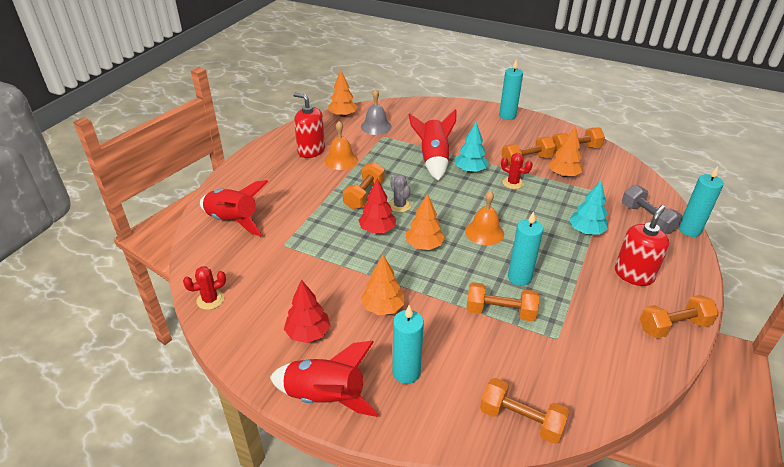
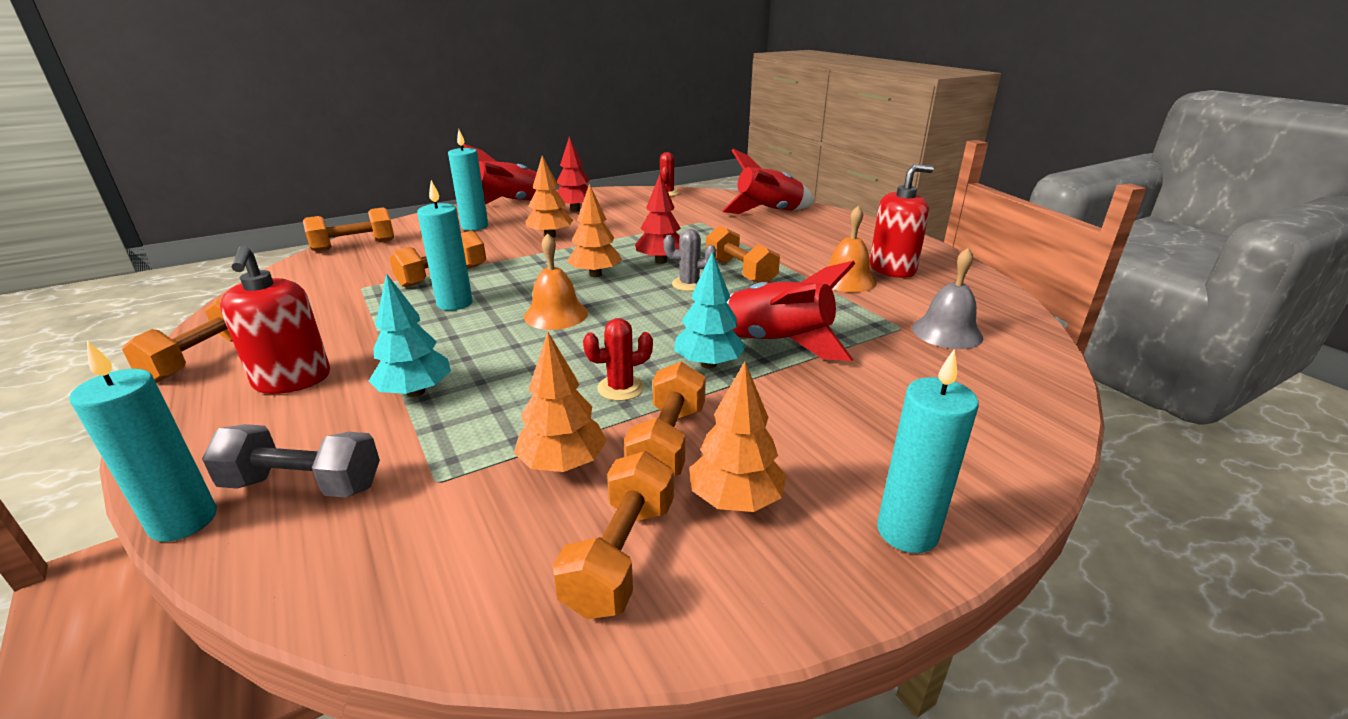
camera: 125 degrees right, 10 degrees down
orange tree [328,70,358,117] -> orange tree moved to [689,362,787,512]

